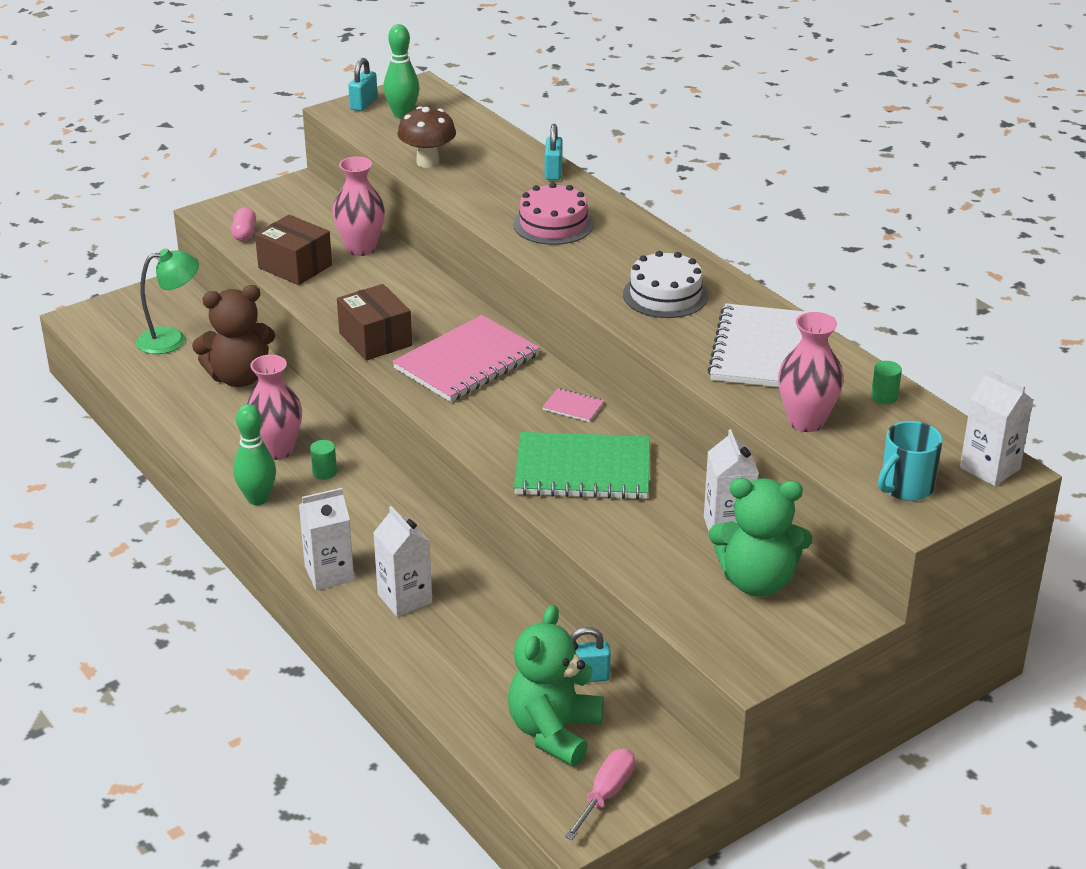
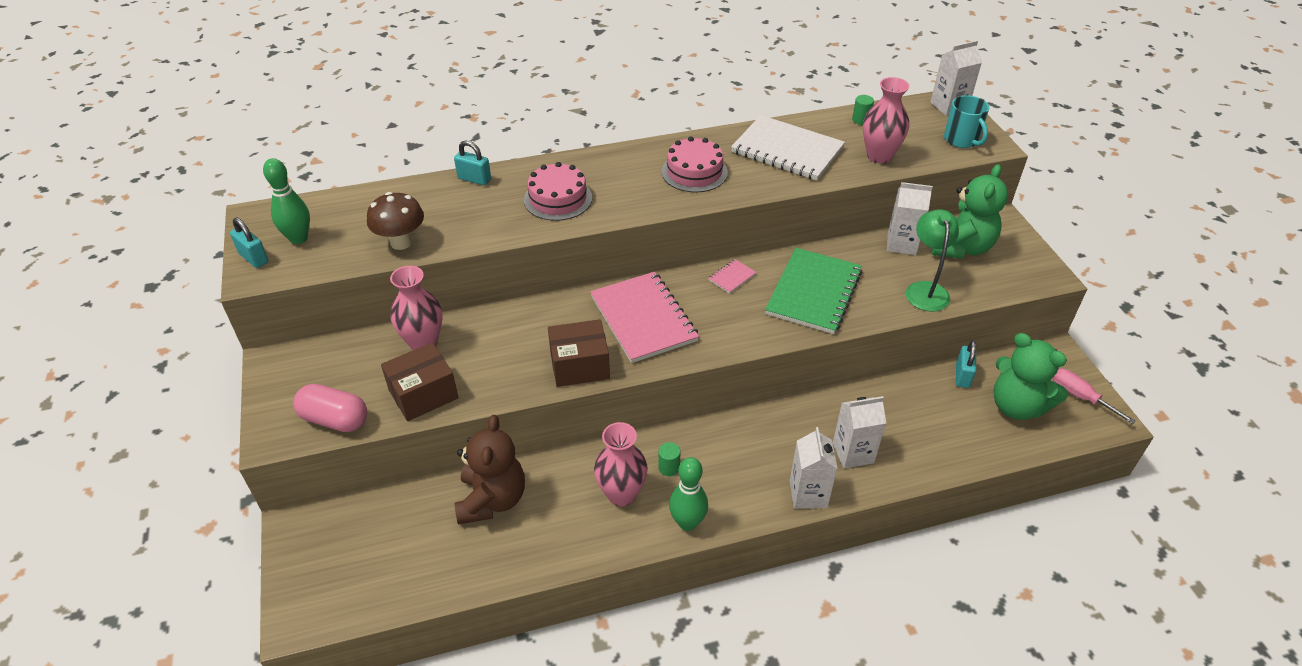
camera: 70 degrees left, 10 degrees up
green lamp [136,248,199,354] -> green lamp moved to [906,209,959,312]
pink capsule [231,207,256,241] -> pink capsule [293,384,367,432], size x1.62
white cake [623,251,708,318] -> pink cake [662,137,728,192]

